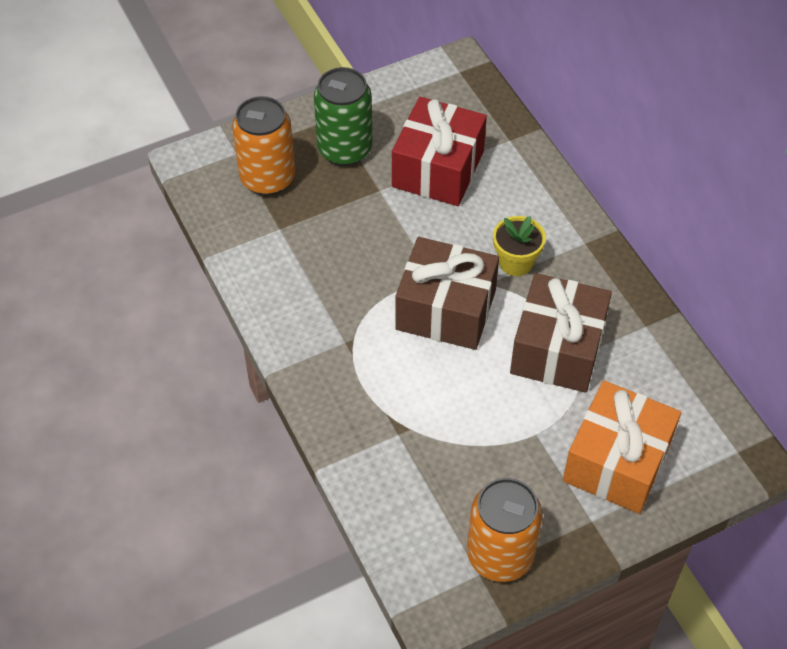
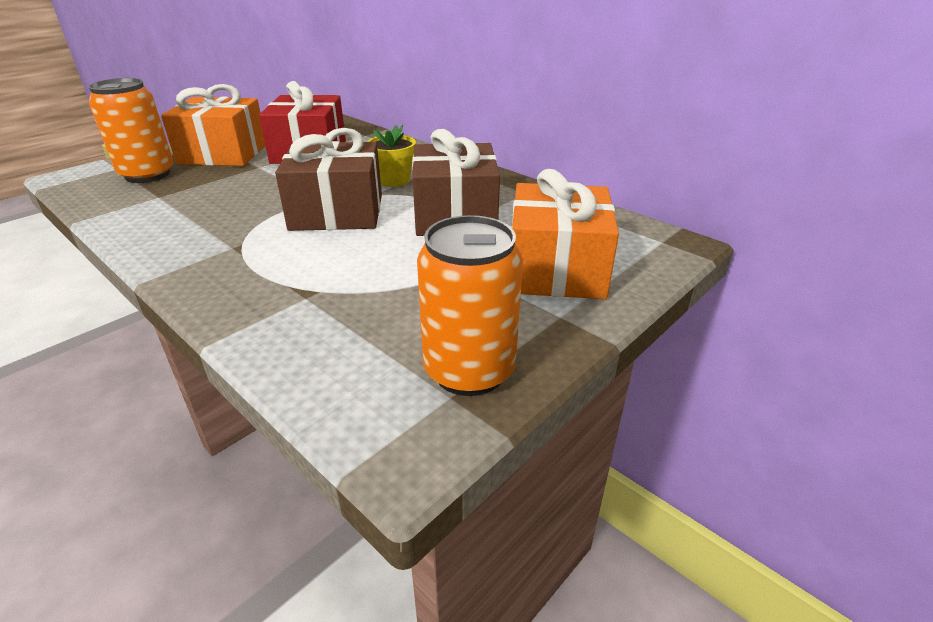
camera: 20 degrees left, 20 degrees down
green can [314,67,372,166] -> orange gift [161,84,265,166]

